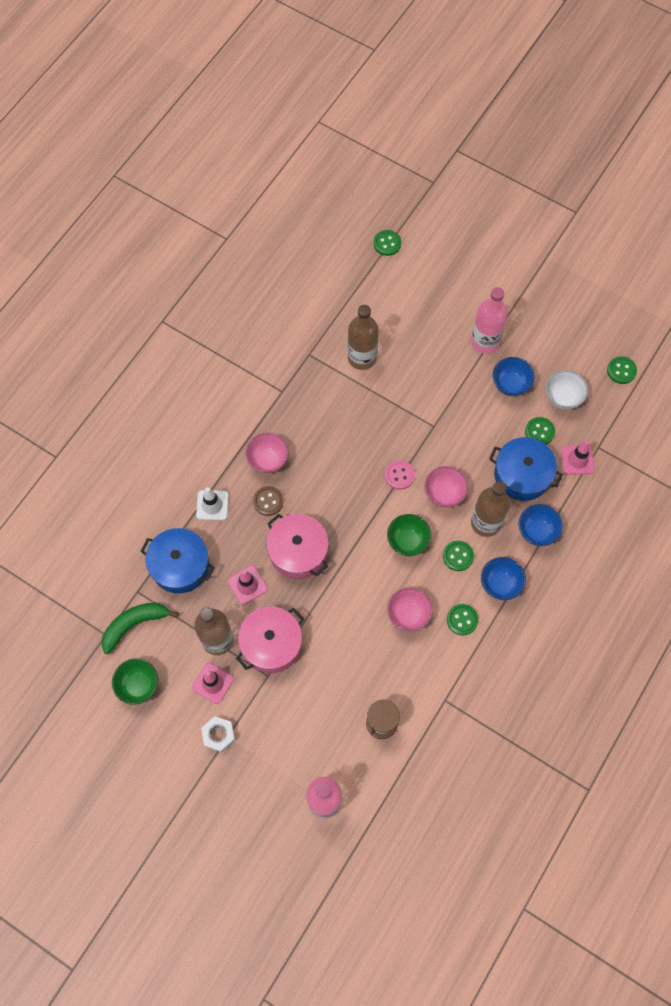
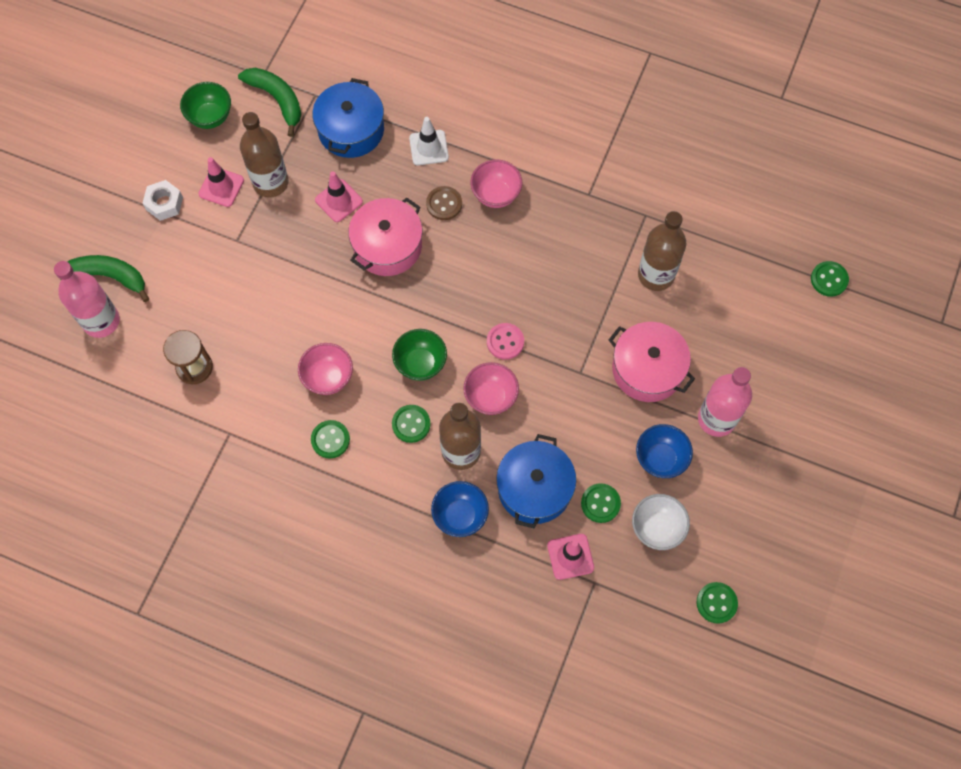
camera: 80 degrees right, 0 degrees up
pink pot [236,607,304,673] -> pink pot moved to [609,322,695,402]
blue bowl [481,557,526,600] -> none
none -> green banana [60,255,149,302]

